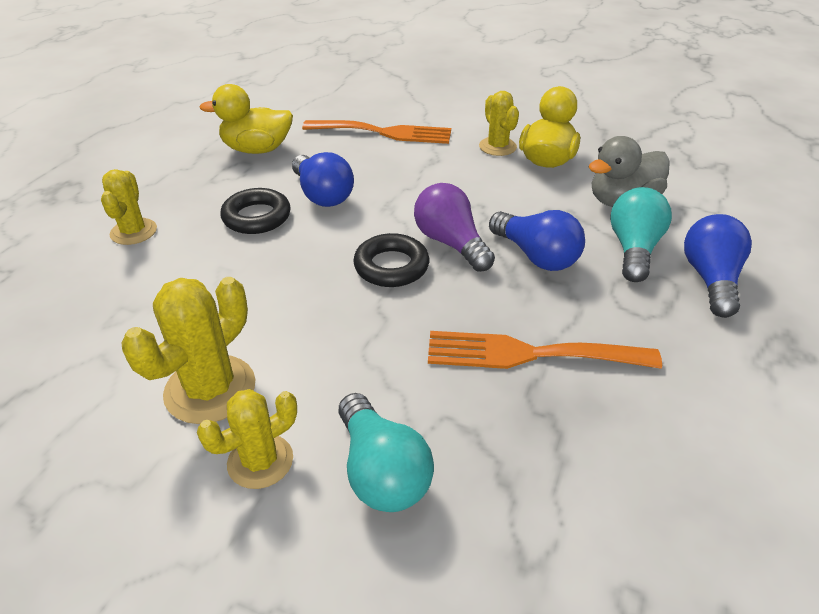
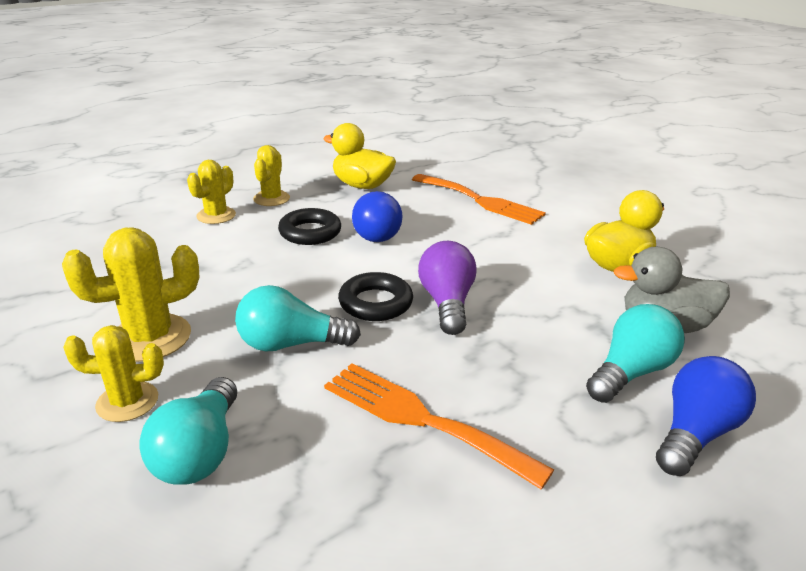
camera: 30 degrees right, 10 degrees down
yellow cactus [479,91,519,156] -> yellow cactus moved to [253,145,290,206]
blue light bulb [489,210,585,271] -> none
none -> turquoise light bulb [235,285,361,351]

